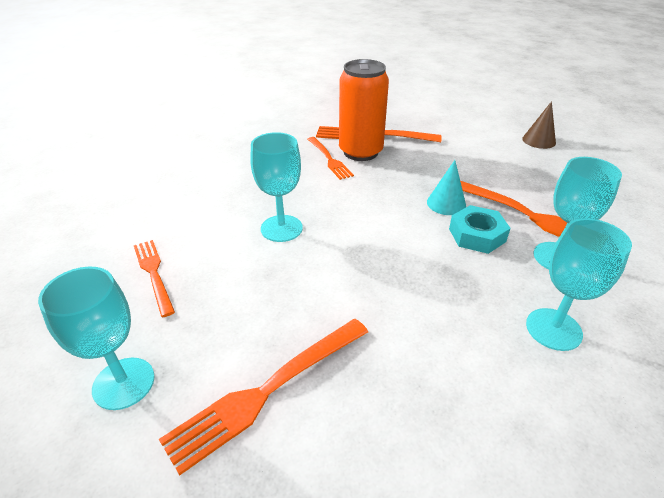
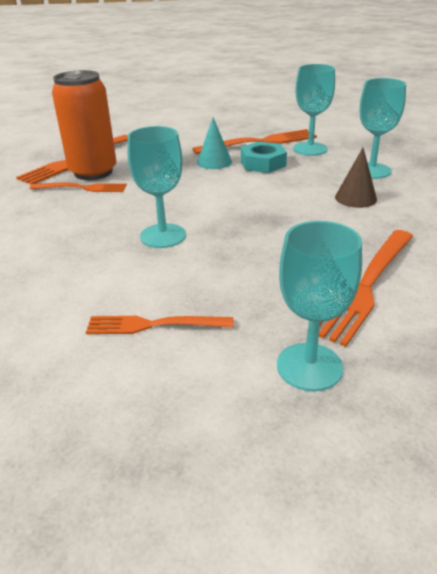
camera: 60 degrees left, 5 degrees down
orange fork [159,319,368,476] -> orange fork turned 45 degrees clockwise [319,230,413,347]
brown cone [522,101,556,149] -> brown cone moved to [335,148,377,208]

